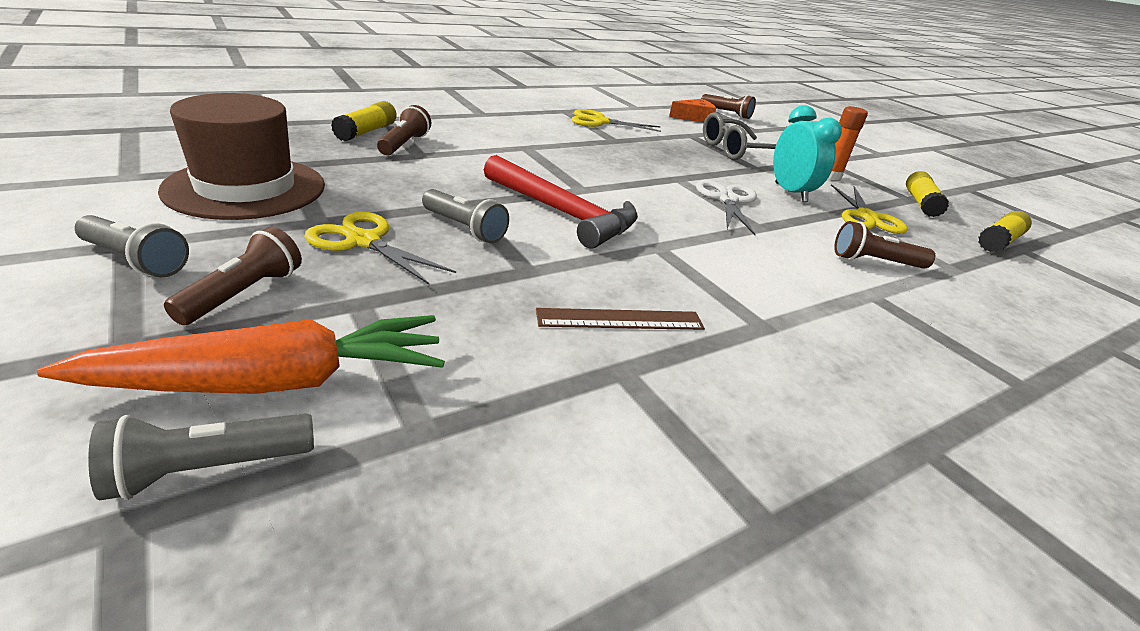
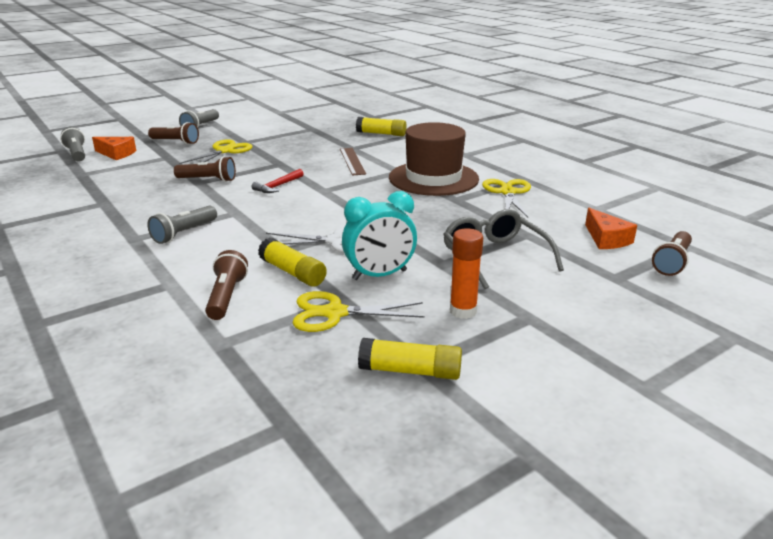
camera: 90 degrees right, 5 degrees down
orange carrot [37,315,445,394] -> orange cheese [92,137,136,160]
brown hat [158,93,325,220] -> brown hat moved to [389,122,479,196]
brown flashlight [377,105,431,155] -> brown flashlight moved to [174,156,236,182]
grey flashlight [422,189,509,243] -> grey flashlight moved to [148,206,217,244]
red hammer [484,155,638,249] -> red hammer [252,169,304,193], size x0.48
brown ruler [536,308,705,330] -> brown ruler moved to [340,148,366,176]
yellow glue stick [978,211,1032,252] -> yellow glue stick moved to [258,238,327,287]

